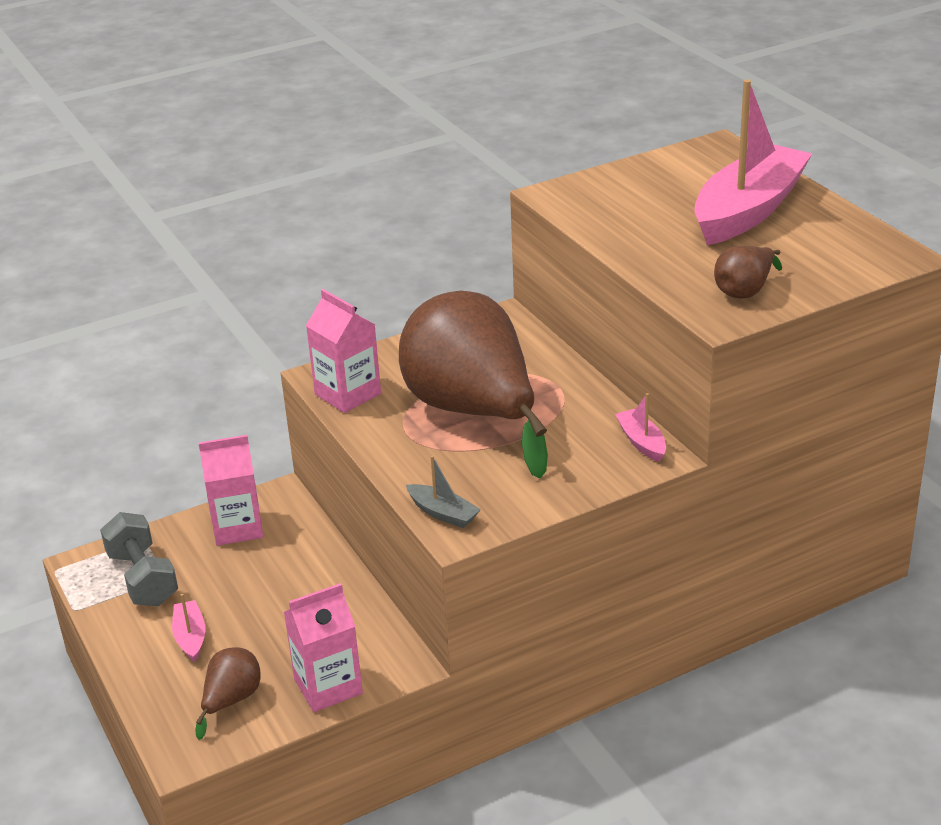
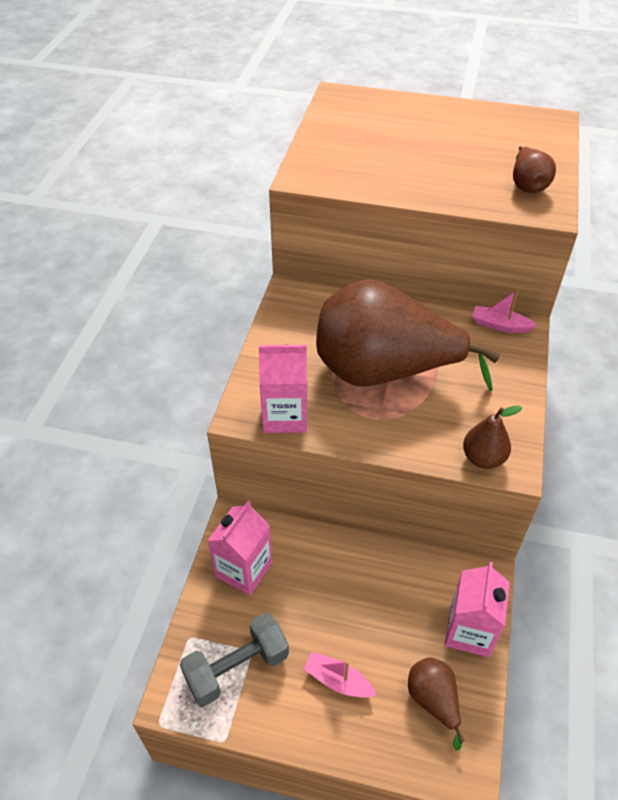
camera: 50 degrees left, 15 degrees up
grey dumbbell [100,512,178,606] -> grey dumbbell turned 45 degrees counterclockwise [179,613,289,707]
grey boat [406,455,481,528] -> brown pear [463,406,522,469]
pink boat [694,79,812,245] -> none

